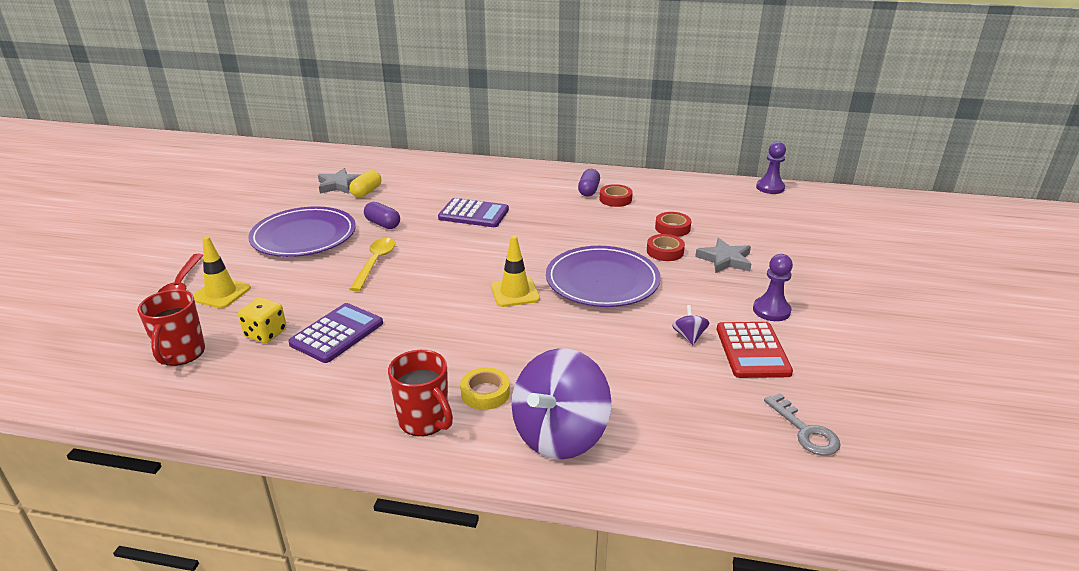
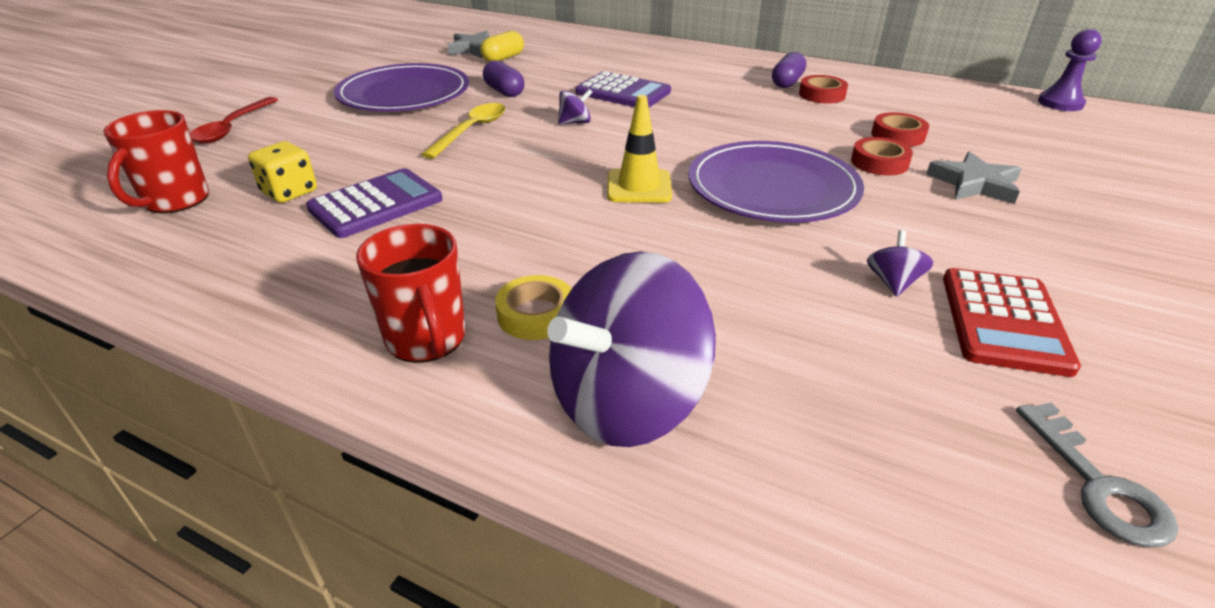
camera: 15 degrees right, 5 degrees up
yellow traffic cone [193,236,251,308] -> none
purple pawn [753,254,793,321] -> none
none -> purple spinning top [558,89,593,124]

